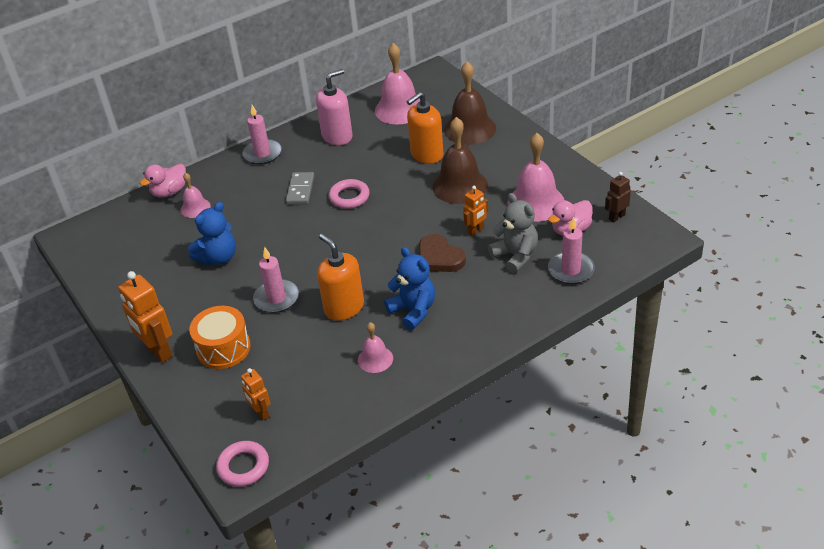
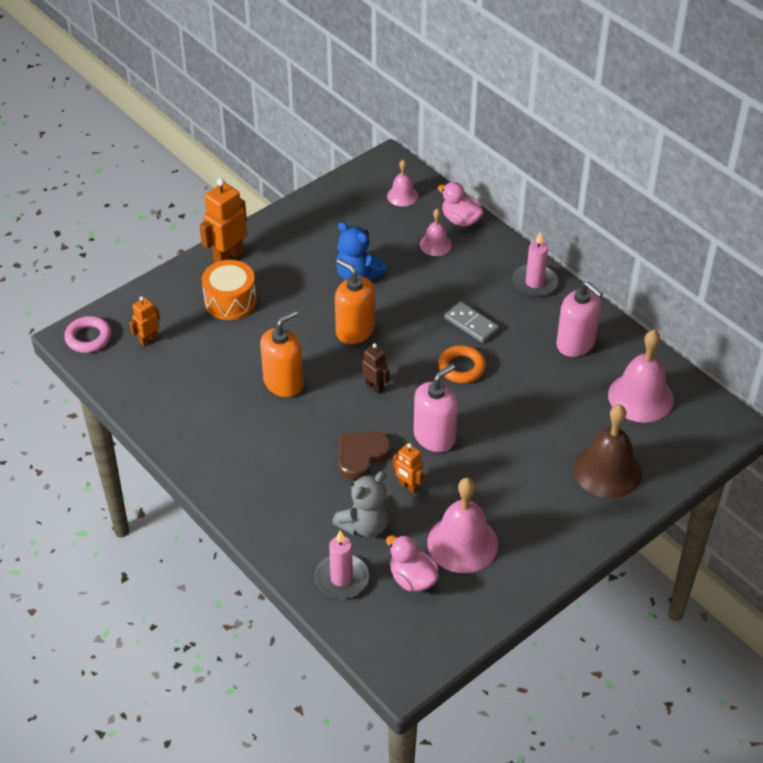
camera: 80 degrees right, 5 degrees up
pink candle [253,247,299,313] -> none
grey domino [286,172,314,204] -> grey domino turned 45 degrees clockwise [444,302,499,343]
pink ring [329,179,370,209] -> orange ring [438,345,486,383]
pink bell [358,322,393,373] -> pink bell moved to [387,160,418,206]
blue teddy bear [384,247,435,330] -> none
orange soap dispenser [407,92,444,164] -> orange soap dispenser moved to [335,259,375,344]
brown bell [432,117,488,204] -> none
brown robot [605,172,631,223] -> brown robot moved to [362,343,389,394]
none -> pink soap dispenser [414,364,458,452]

